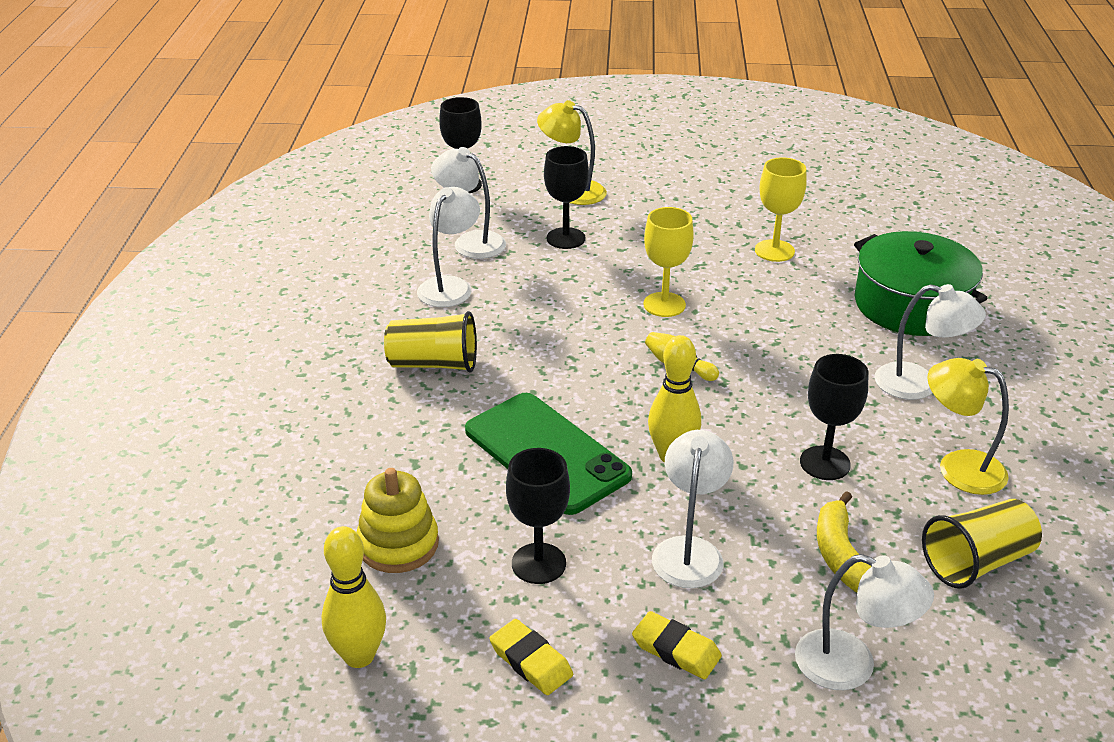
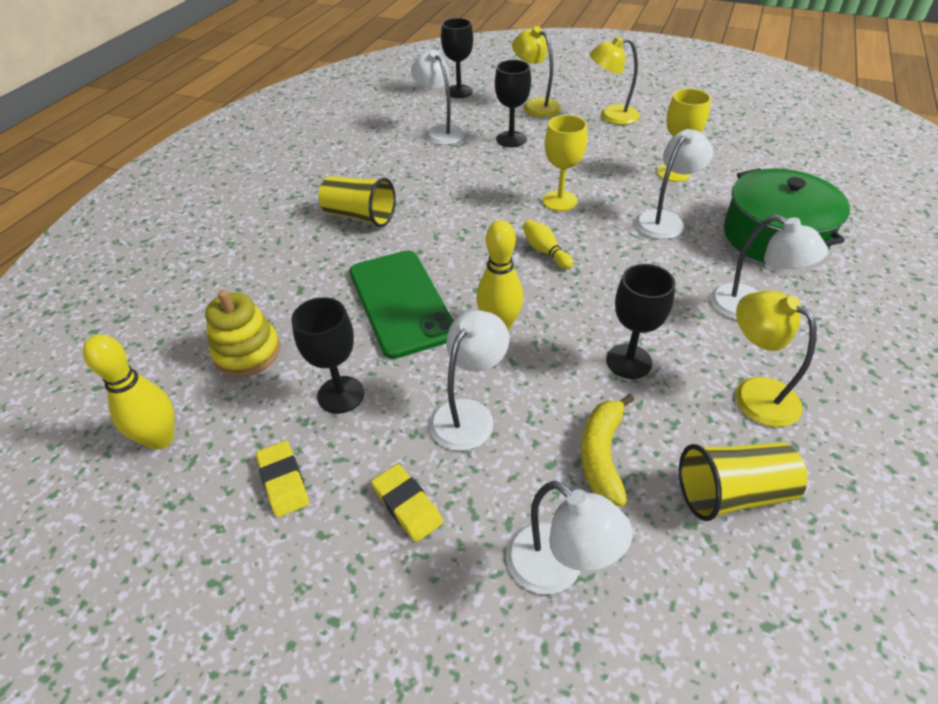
camera: 20 degrees right, 10 degrees up
white lamp [417,187,480,307] -> white lamp moved to [635,129,713,239]
none -> yellow lamp [589,37,640,125]

